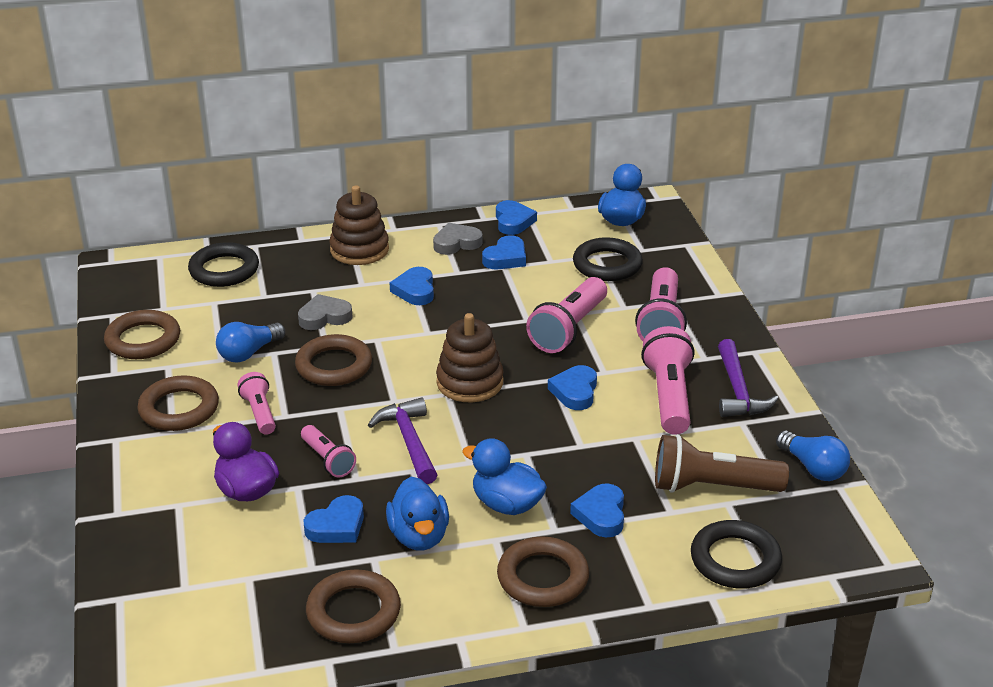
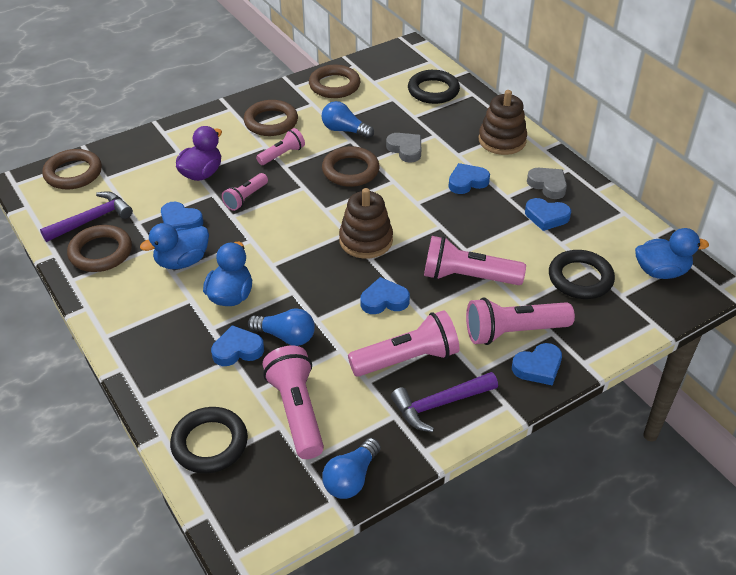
camera: 70 degrees right, 10 degrees up
purple hammer [368,397,437,484] -> purple hammer moved to [40,191,133,242]
blue heart [496,200,537,235] -> blue heart moved to [512,343,562,386]
brown ring [497,537,589,607] -> brown ring moved to [42,149,102,189]
brown flashlight [655,434,789,493] -> pink flashlight [263,346,324,459]
none -> blue light bulb [248,308,315,346]

